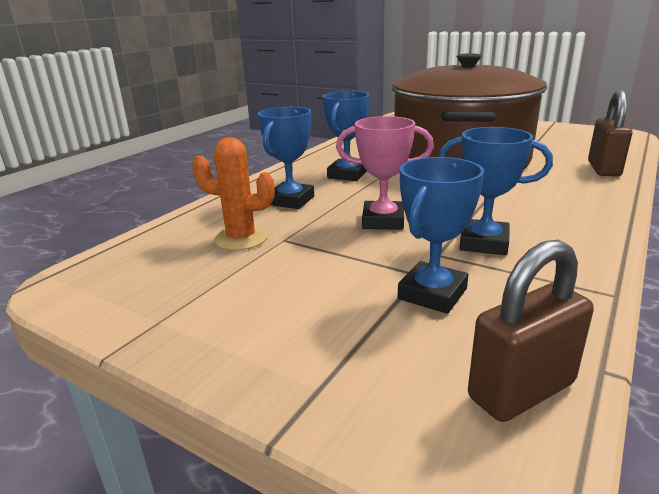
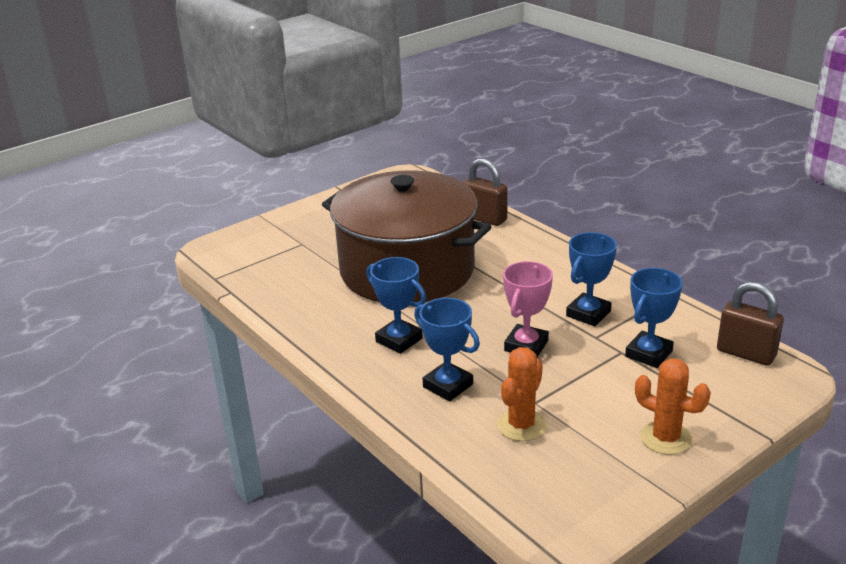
camera: 70 degrees left, 5 degrees up
blue trophy [398,157,484,314] -> blue trophy turned 75 degrees clockwise [625,268,683,368]
brown padlock [468,240,594,422] -> brown padlock turned 45 degrees counterclockwise [717,282,784,366]
none -> orange cactus [635,358,711,455]

